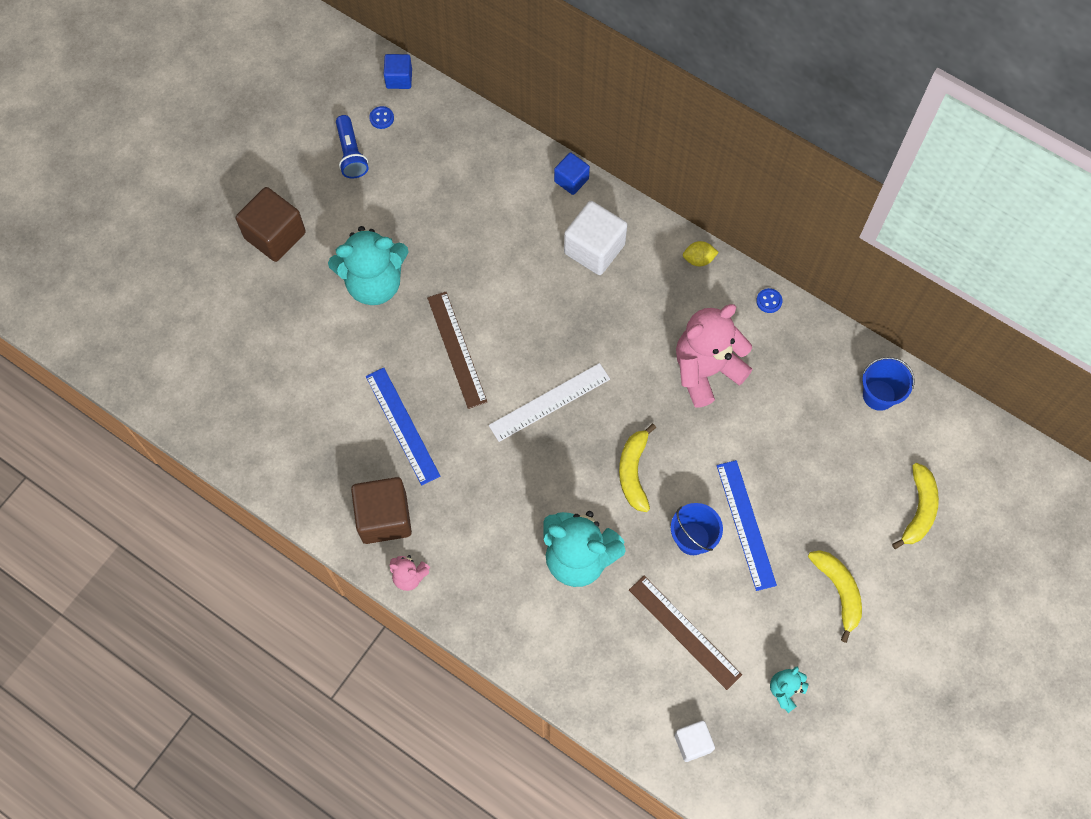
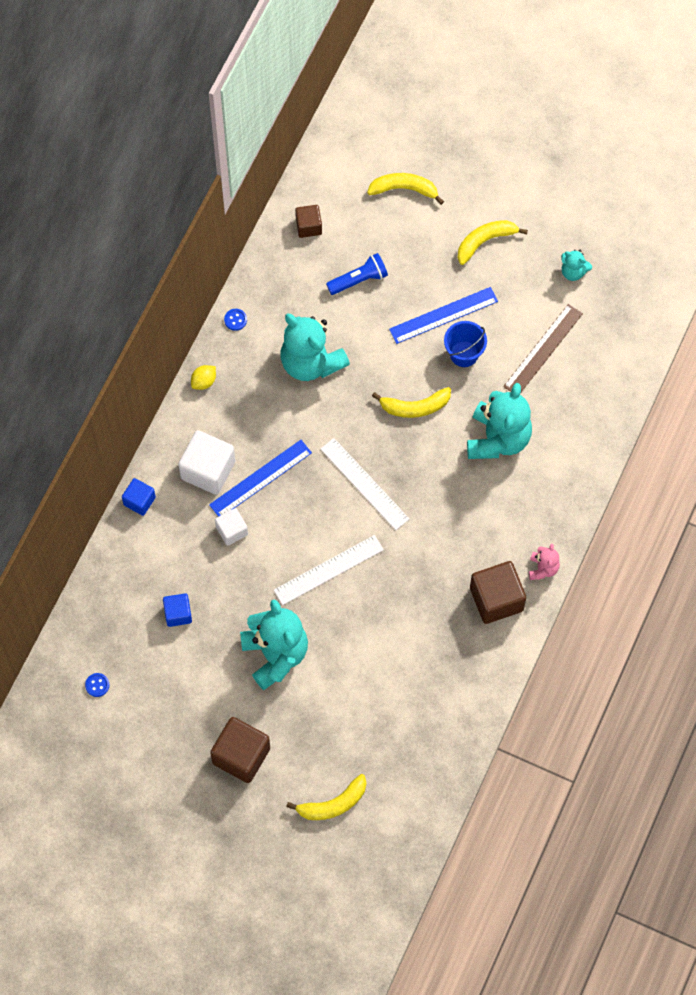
camera: 100 degrees left, 0 degrees up
blue flashlight [336,115,368,179] -> blue flashlight moved to [326,253,388,295]
blue ruler [366,368,440,485] -> blue ruler moved to [209,440,312,517]
blue cube [384,54,412,89] -> blue cube moved to [163,593,192,627]
brown ruler [427,292,487,409] -> white ruler [274,535,384,605]
white cube [674,720,715,762] -> white cube moved to [215,508,248,546]
pink teddy bear [676,304,753,408] -> turquoise teddy bear [280,313,350,381]
yellow lemon [683,241,719,266] -> yellow lemon turned 60 degrees clockwise [191,365,216,390]
blue bucket [862,357,915,411] -> brown cube [295,205,322,238]
none -> yellow banana [286,774,367,820]

